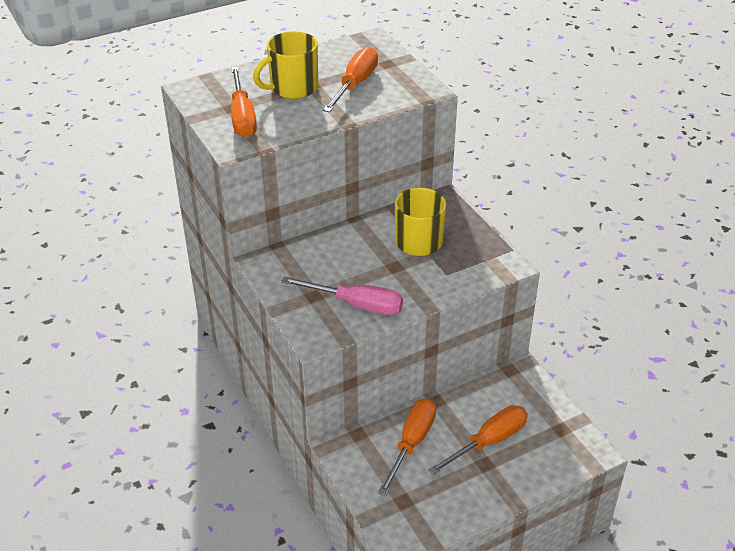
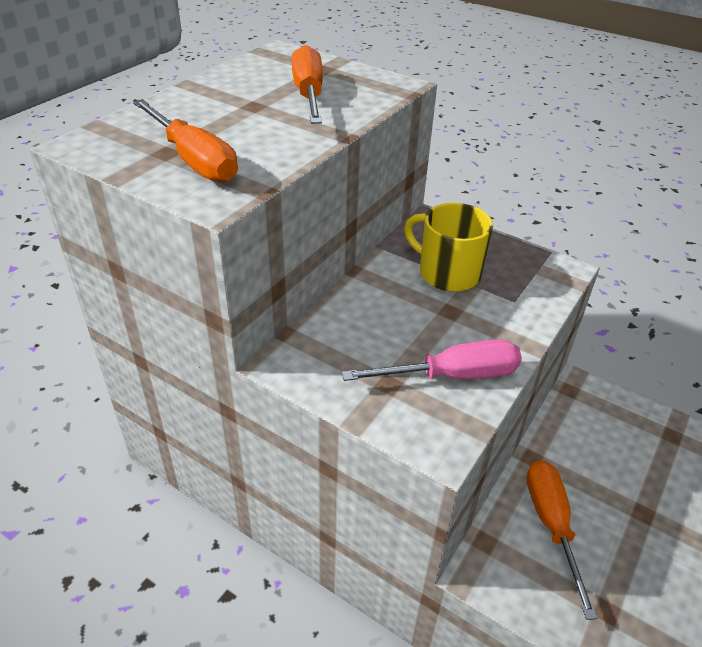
camera: 30 degrees left, 0 degrees up
yellow mug [253,31,318,99] -> none
orange screwdriver [428,405,528,475] -> none

